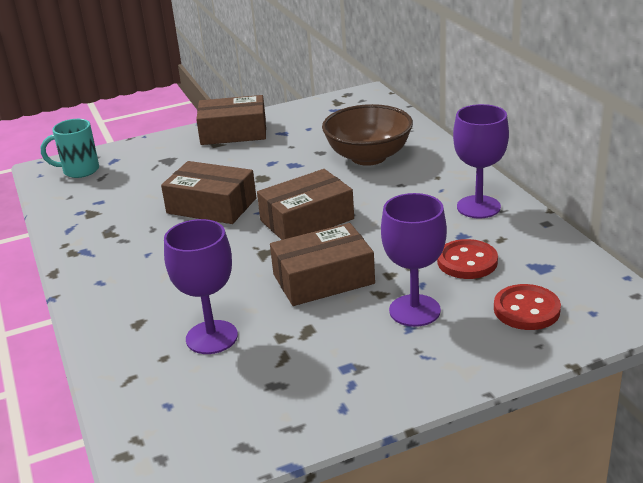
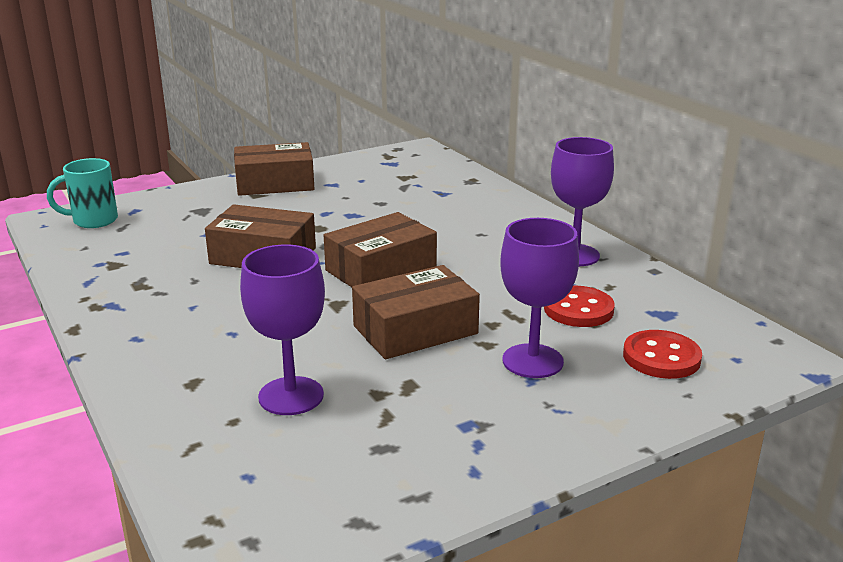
camera: 10 degrees left, 5 degrees down
brown bowl [322,104,413,166] -> none

